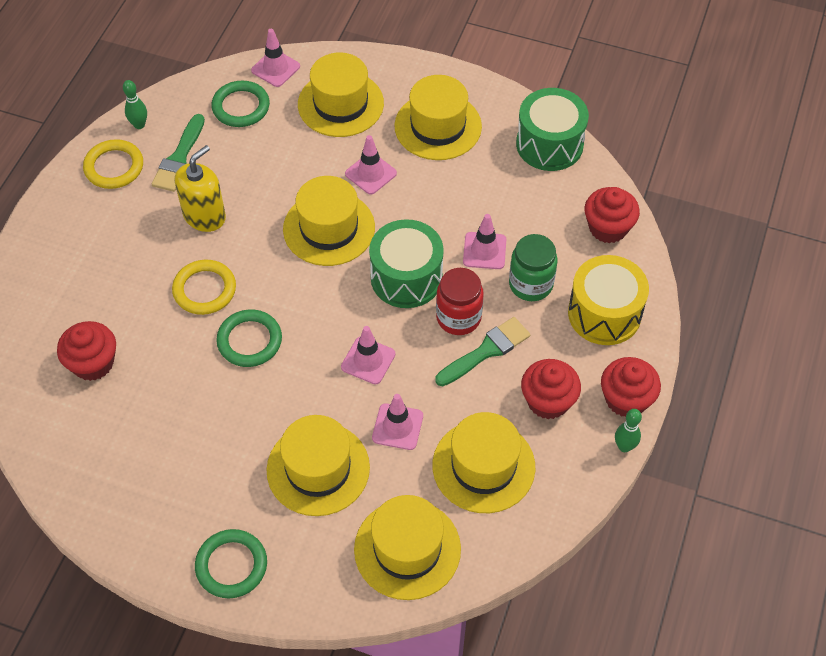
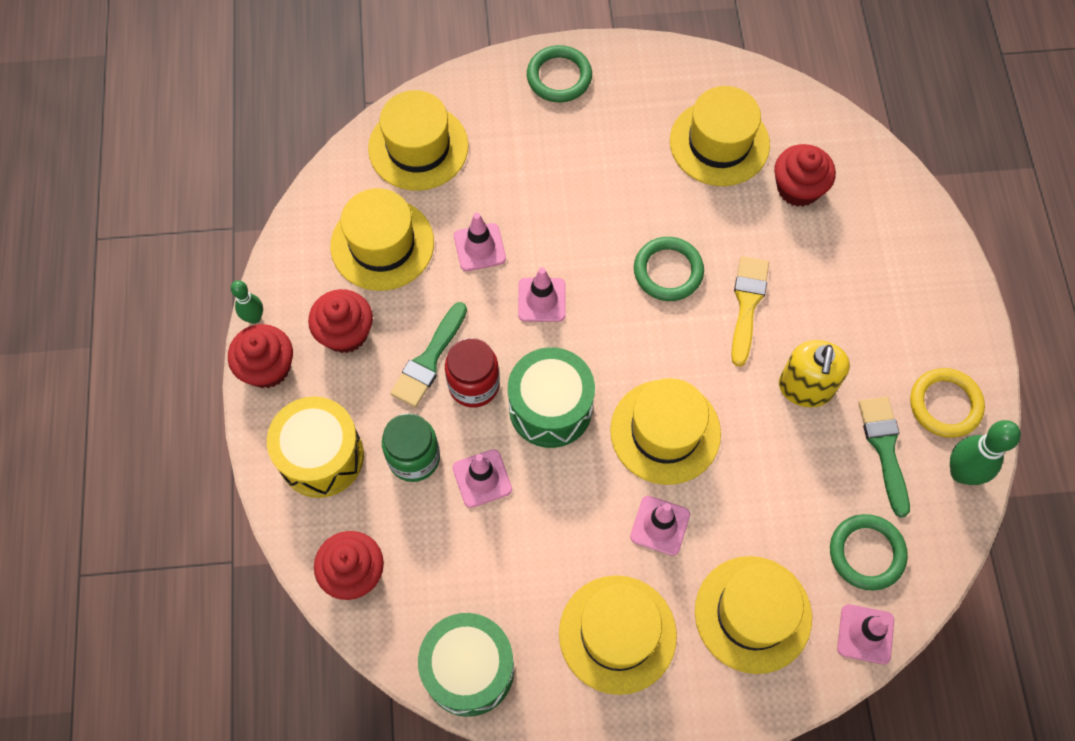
camera: 155 degrees right, 10 degrees up
green bowling pin [123,80,147,129] -> green bowling pin [950,420,1021,485], size x1.67
yellow ring [172,260,236,315] -> yellow brush [731,256,769,367]
yellow hat [267,415,370,516] -> yellow hat moved to [670,86,770,186]

